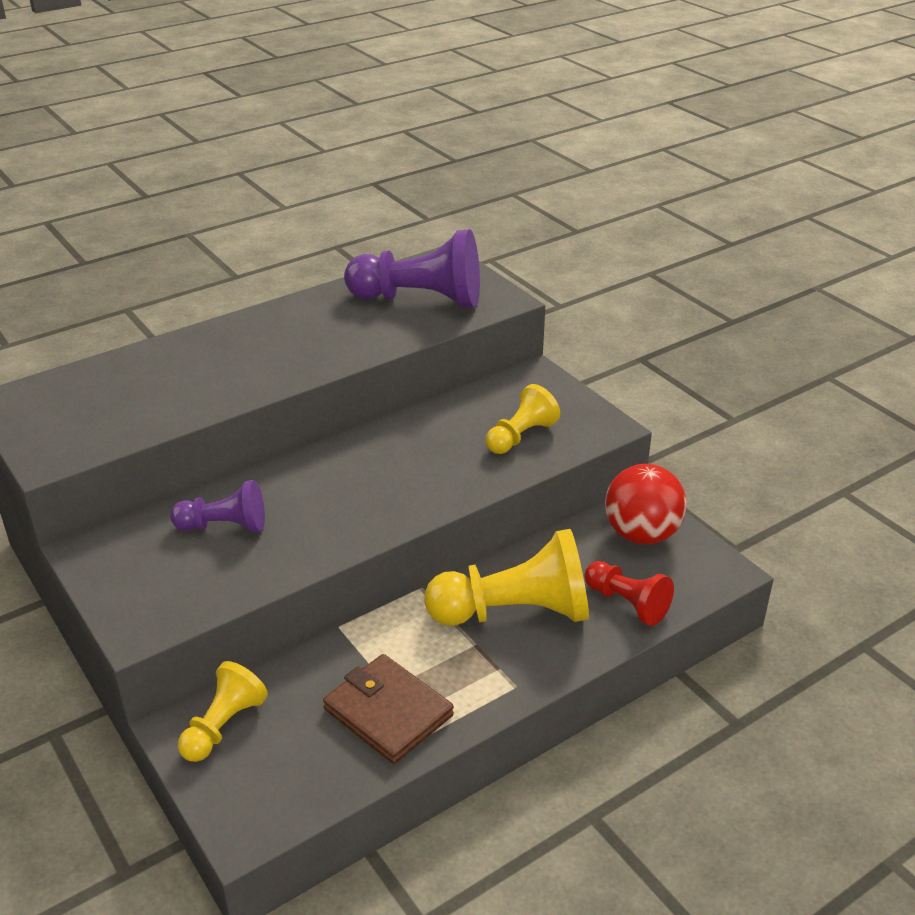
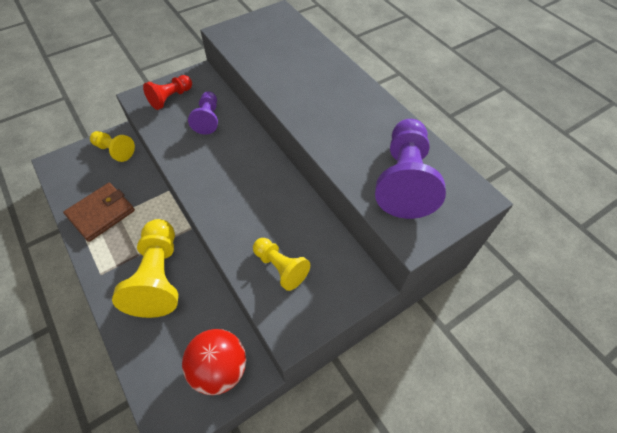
camera: 90 degrees right, 20 degrees up
red pawn [584,561,674,626] -> red pawn moved to [143,75,192,110]

